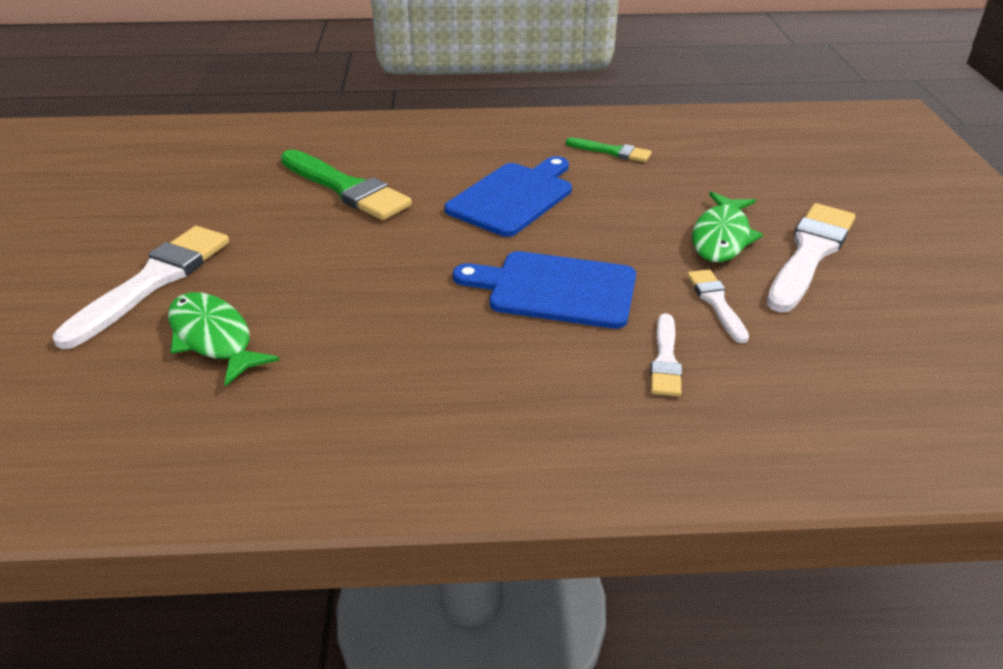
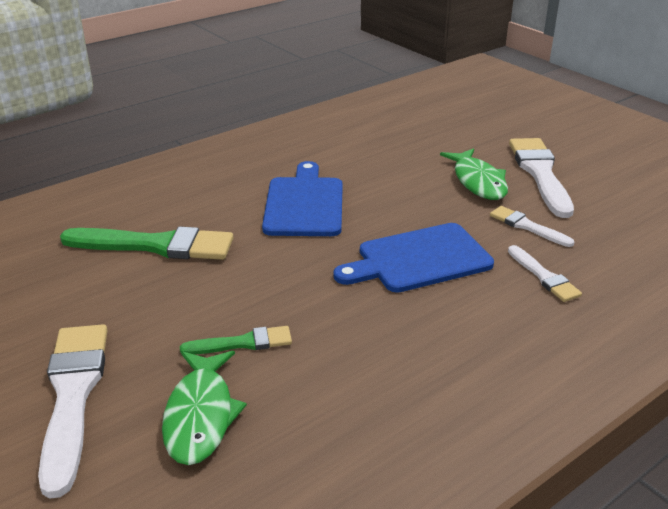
camera: 35 degrees left, 5 degrees down
green fish [168,292,279,387] -> green fish turned 105 degrees counterclockwise [162,351,247,465]
green brush [566,137,652,162] -> green brush moved to [180,326,292,355]

